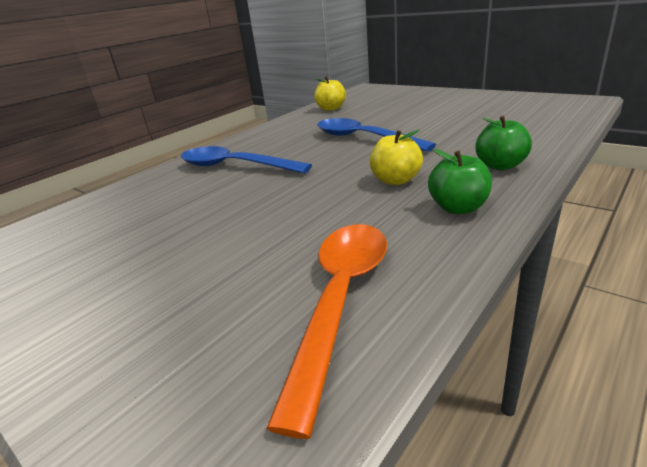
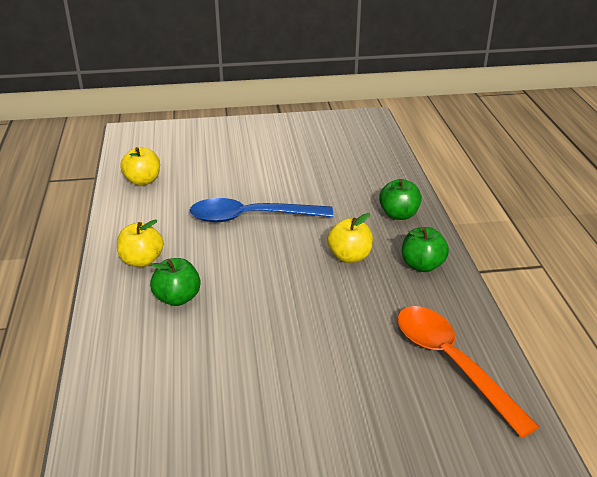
camera: 50 degrees left, 5 degrees up
blue spoon [181,146,312,174] -> green apple [150,258,201,306]
none -> yellow apple [117,219,163,267]

